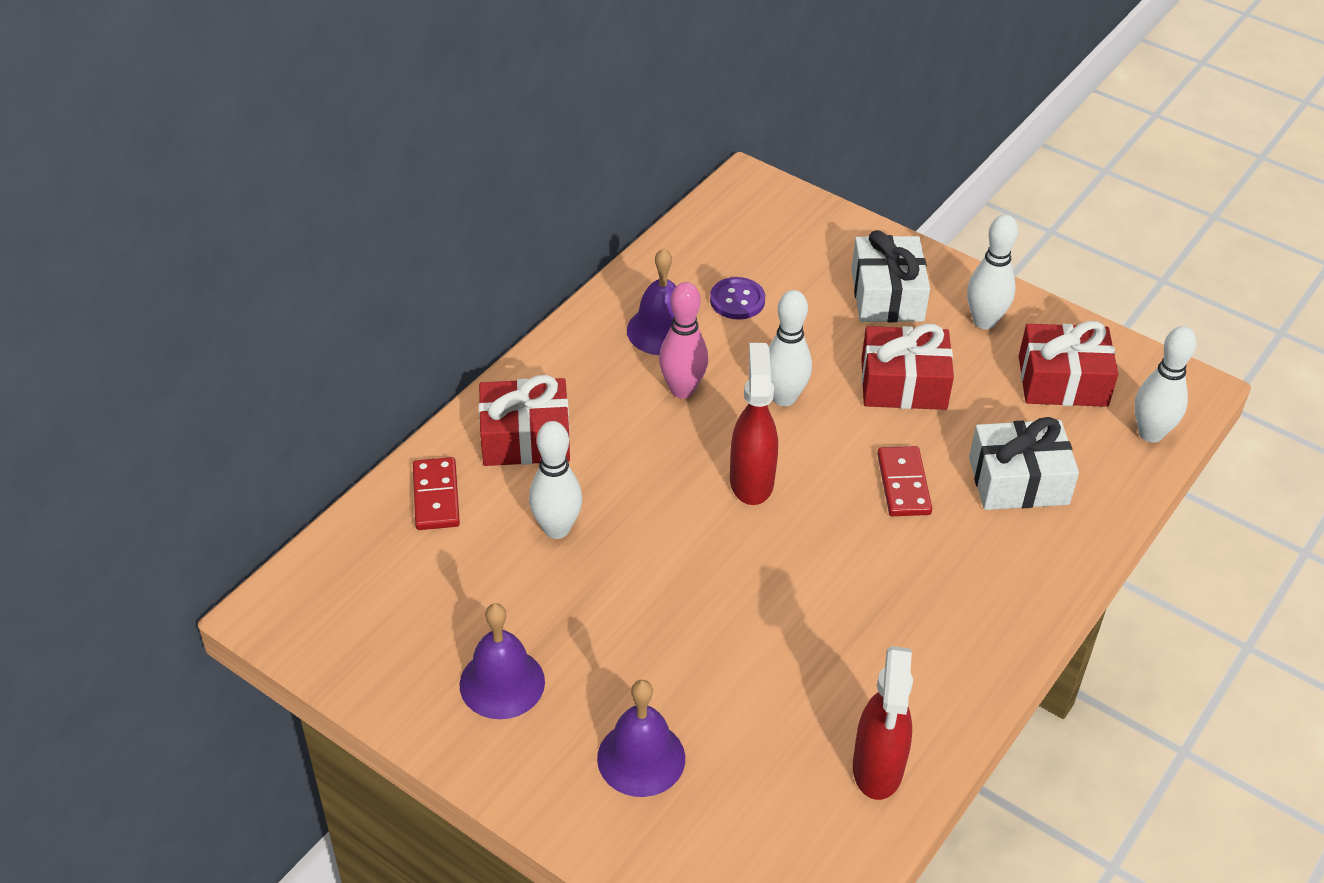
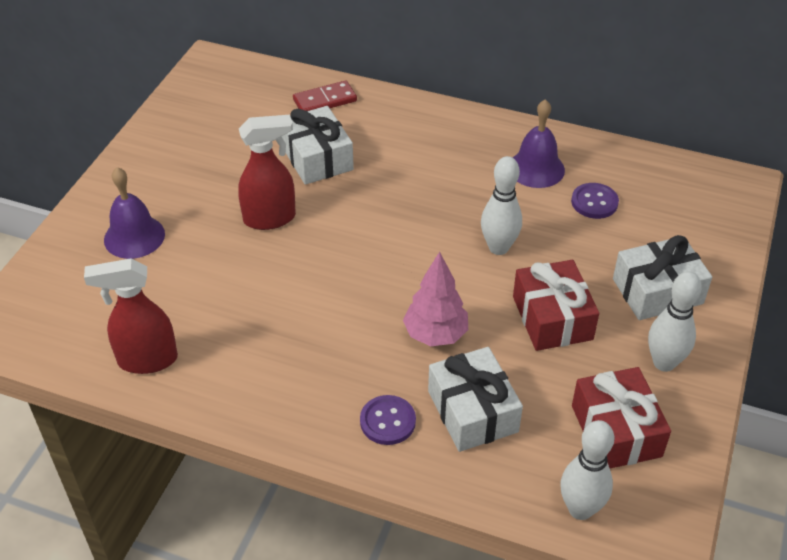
camera: 75 degrees right, 0 degrees up
purple bell [459,603,545,719] -> none
red gift [479,375,570,466] -> none
white bowling pin [529,421,582,539] -> white gift [281,106,354,185]
pink bowling pin [659,282,708,399] -> none
red spray bottle [730,343,778,505] -> red spray bottle moved to [238,115,296,230]
red domino [877,446,932,516] -> pink tree [403,252,468,346]
none -> purple button [360,395,416,445]

